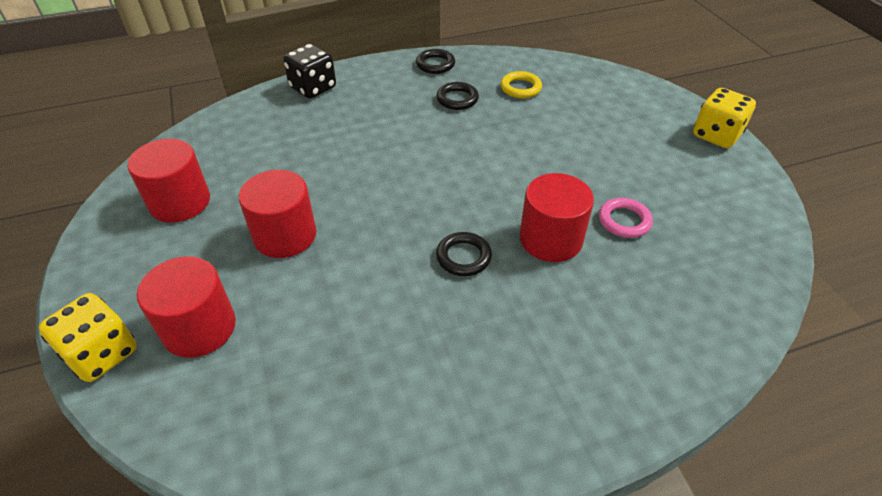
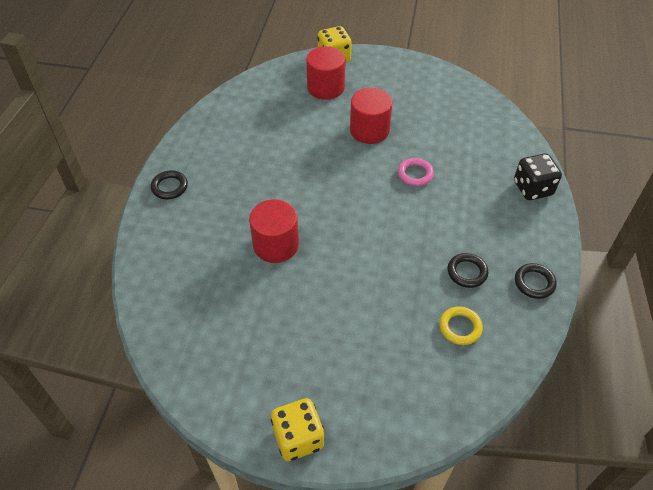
camera: 120 degrees right, 5 degrees up
red cylinder [127,139,210,222] -> none
black ring [436,232,492,276] -> black ring moved to [151,170,188,199]
pink ring [599,198,653,238] -> pink ring moved to [398,158,434,186]

